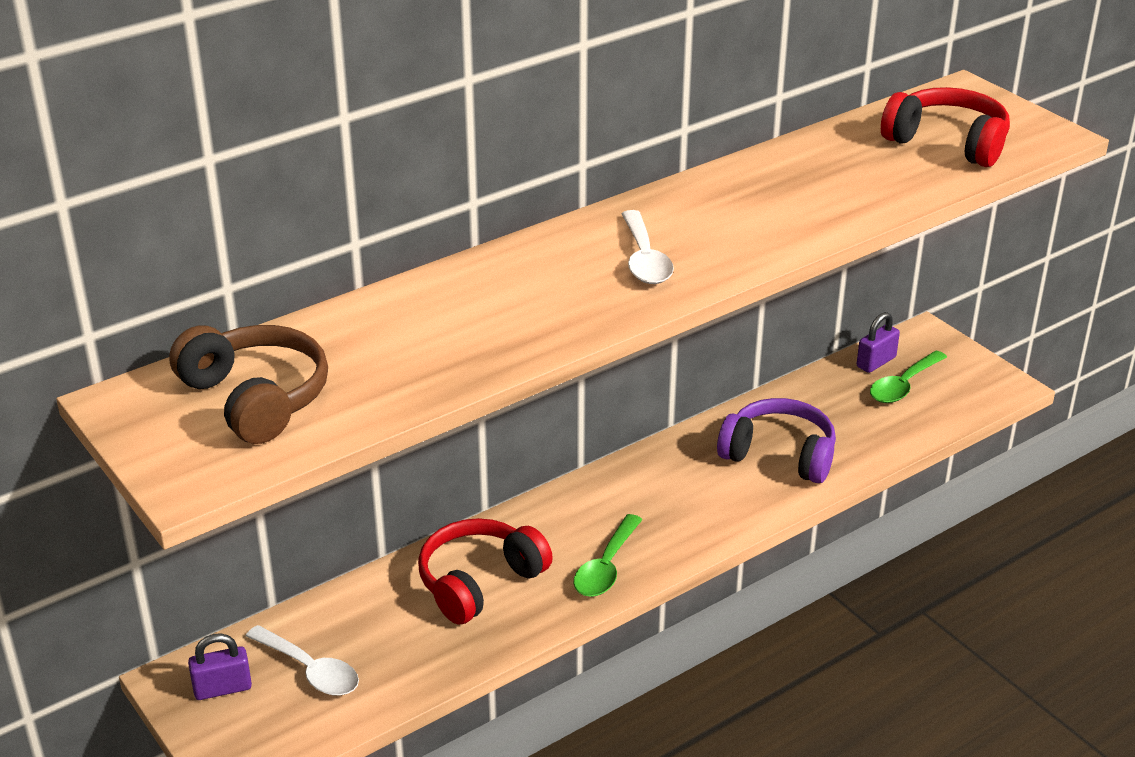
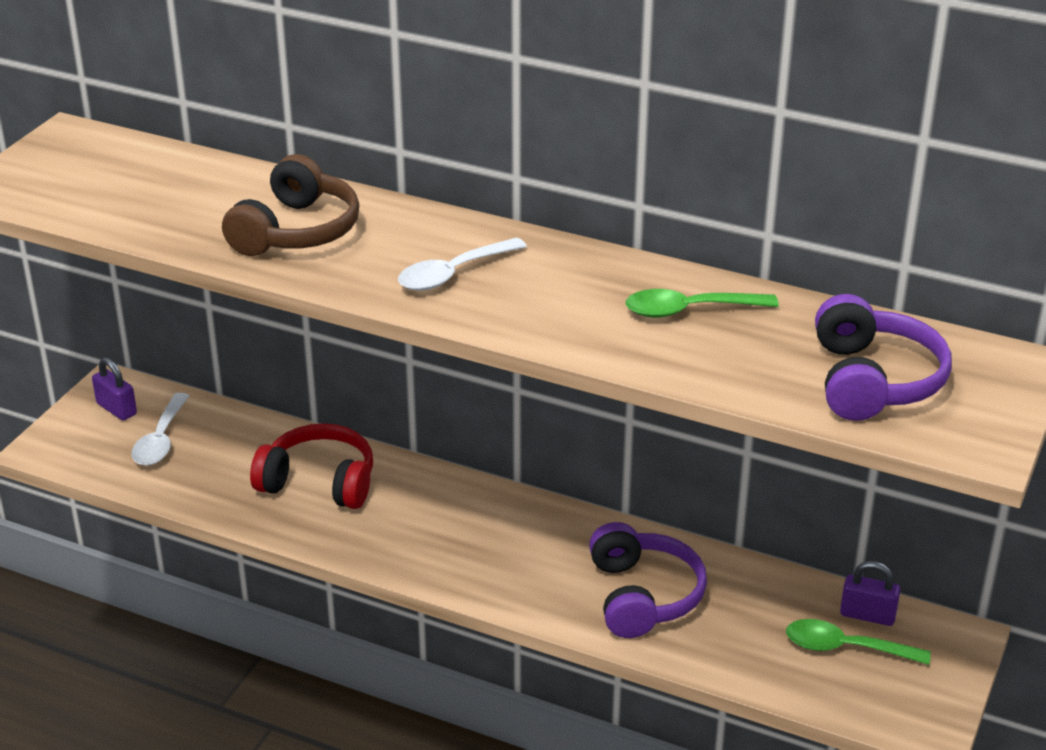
camera: 60 degrees right, 0 degrees up
brown headphones [169,325,328,444] -> brown headphones moved to [222,154,359,256]
green spoon [574,514,643,597] -> green spoon moved to [626,289,779,318]
red headphones [881,87,1010,167] -> purple headphones [815,294,952,421]

